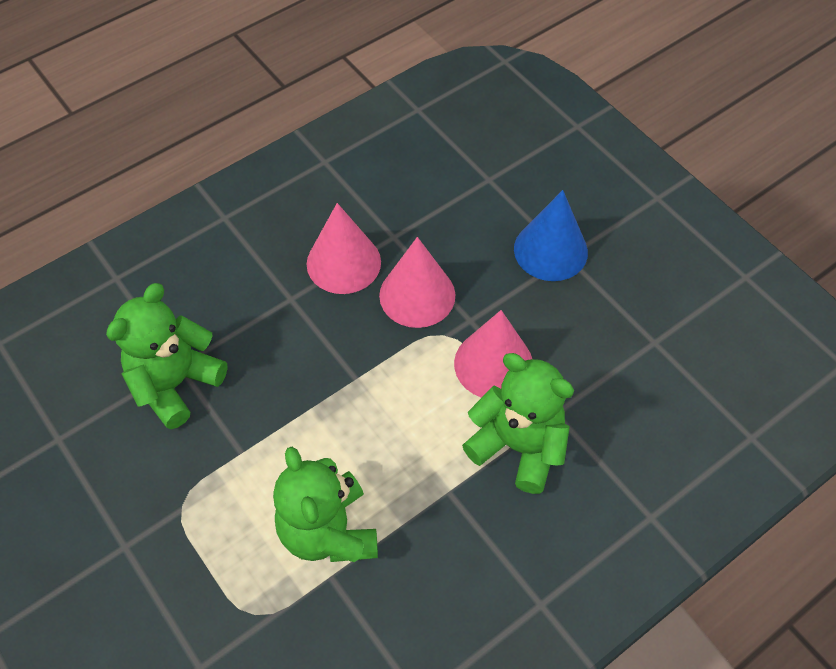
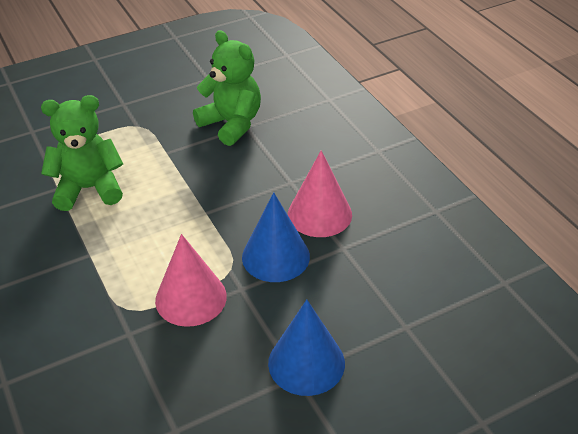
camera: 100 degrees right, 15 degrees down
pink cone [379,237,455,328] -> blue cone [242,192,310,282]
green teddy bear [462,353,574,494] -> none

